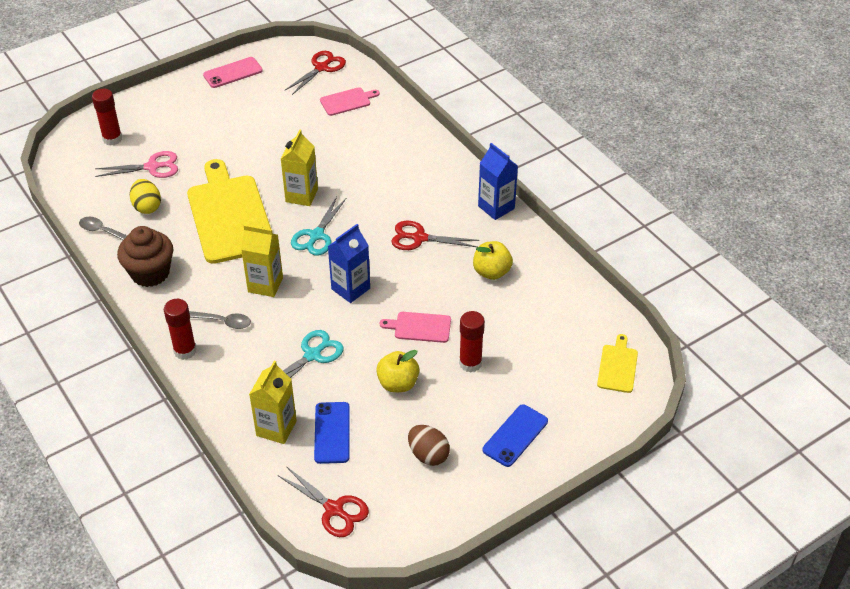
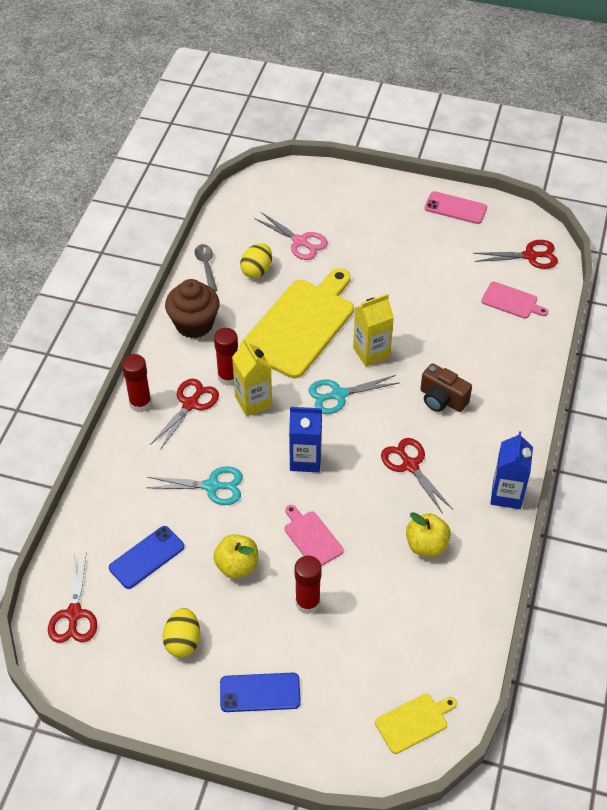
camera: 50 degrees right, 5 degrees up
red glue stick [92,89,122,146] -> red glue stick moved to [214,328,238,386]
grey spoon [189,311,251,329] -> red scissors [150,379,219,450]
yellow carton [249,361,297,444] -> none
brown egg [408,425,450,466] -> yellow egg [163,608,200,657]
none -> brown camera [420,363,472,412]

